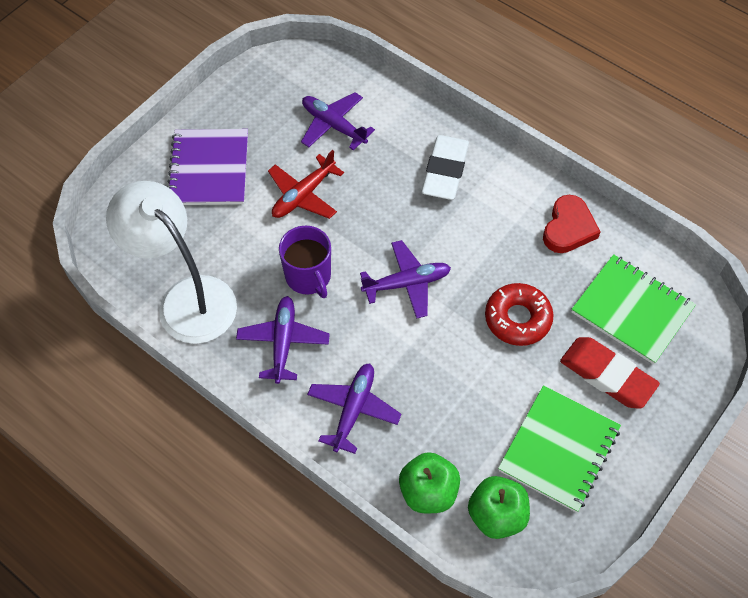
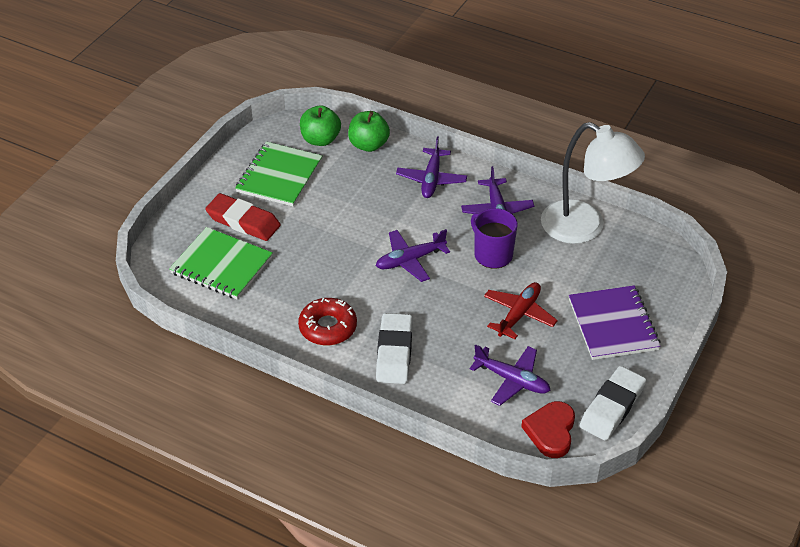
camera: 170 degrees right, 15 degrees down
red donut [485,283,554,346] -> red donut moved to [298,298,357,345]
red heart [543,195,601,253] -> red heart moved to [521,401,575,458]
none -> white eraser [580,366,646,441]

